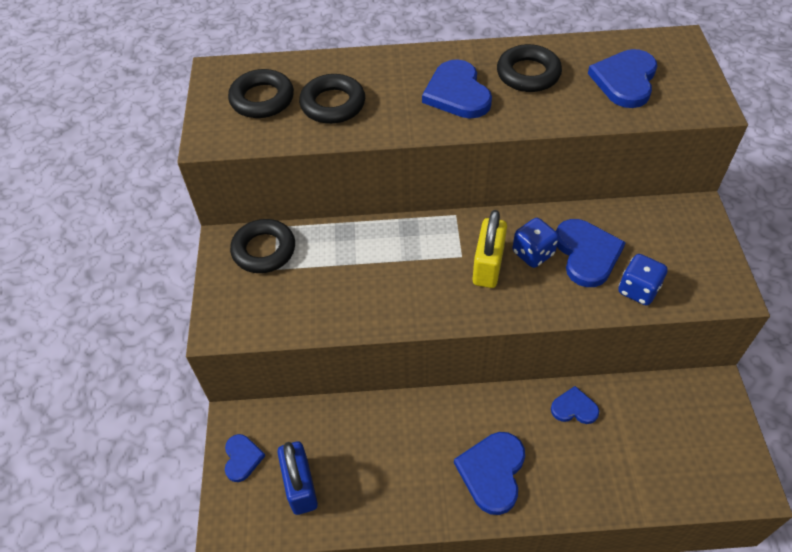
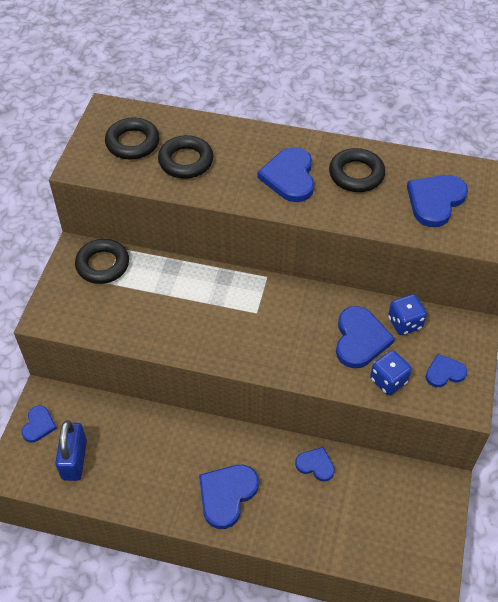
camera: 15 degrees right, 0 degrees up
yellow padlock [472,210,507,288] -> none
blue dice [512,218,559,268] -> blue dice moved to [388,294,427,335]
none -> blue heart [426,354,467,387]

